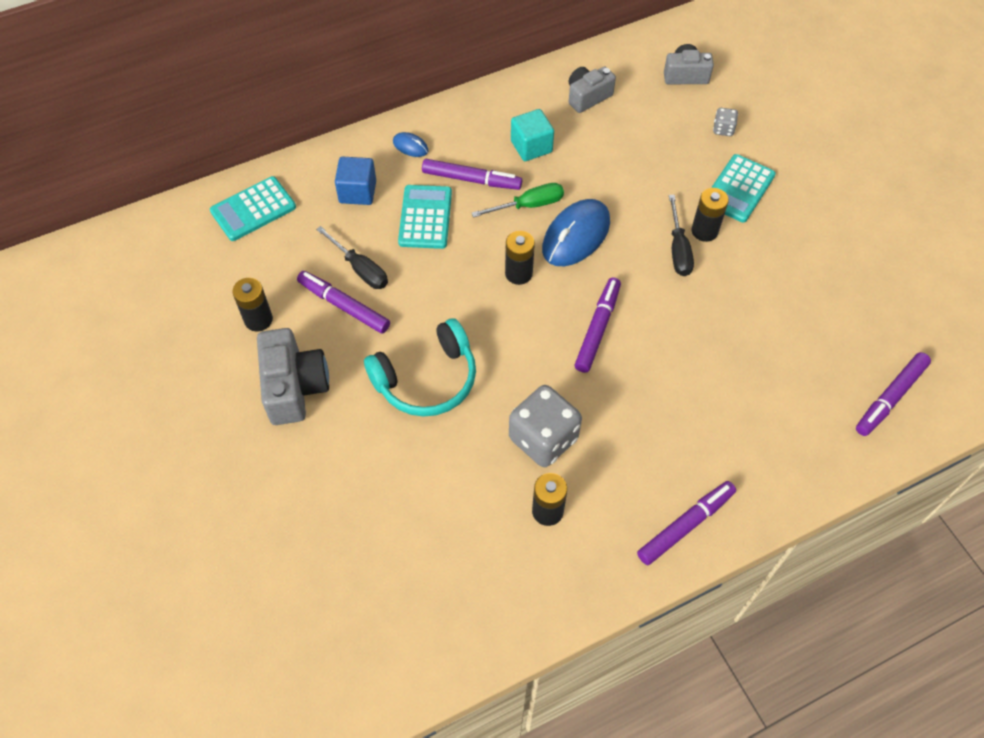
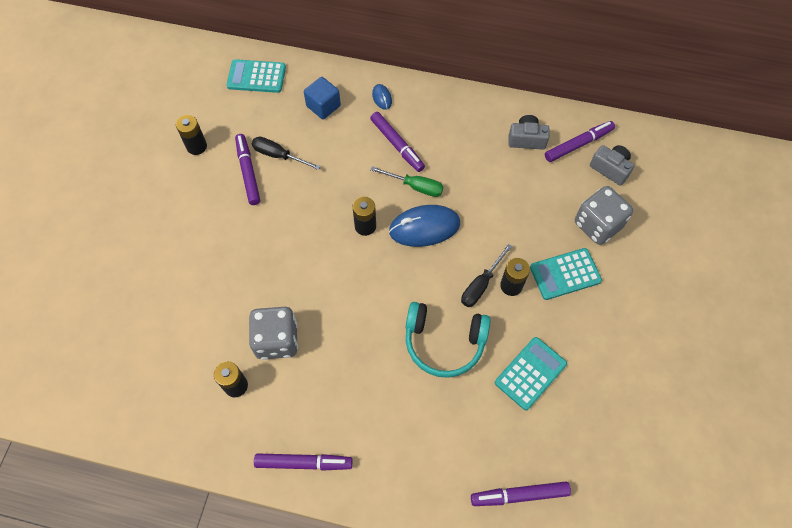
camera: 40 degrees right, 5 degrees up
grey camera [257,328,329,425] -> none
black screwdriver [316,226,388,289] -> black screwdriver turned 120 degrees clockwise [252,137,320,170]
turquoise headphones [364,318,476,417] -> turquoise headphones moved to [406,302,491,378]
turquoise calculator [398,185,452,249] -> turquoise calculator moved to [495,337,567,410]
turquoise cube [511,109,554,161] -> none
purple marker [575,277,621,373] -> purple marker moved to [545,121,615,162]
grey dice [713,108,738,136] -> grey dice [575,186,633,245], size x2.22

